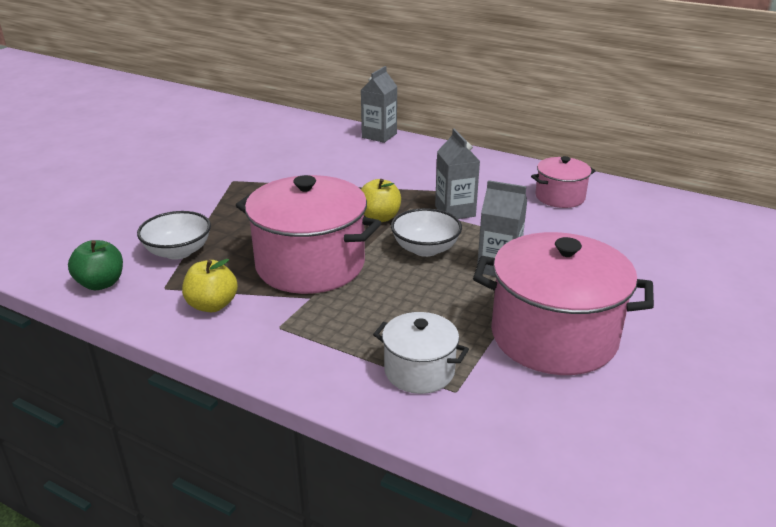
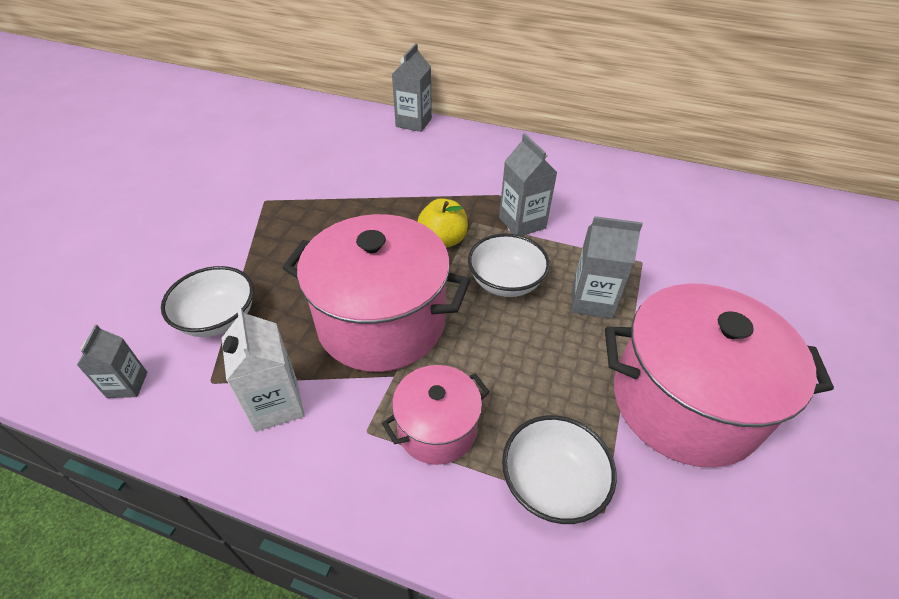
camera: 10 degrees left, 15 degrees up
green apple [68,240,123,290] -> grey carton [77,325,147,398]
yellow apple [182,259,238,312] -> white carton [222,306,305,432]
white pot [373,312,469,394] -> white bowl [502,415,617,524]
pink pot [531,156,595,208] -> pink pot moved to [382,365,490,465]

